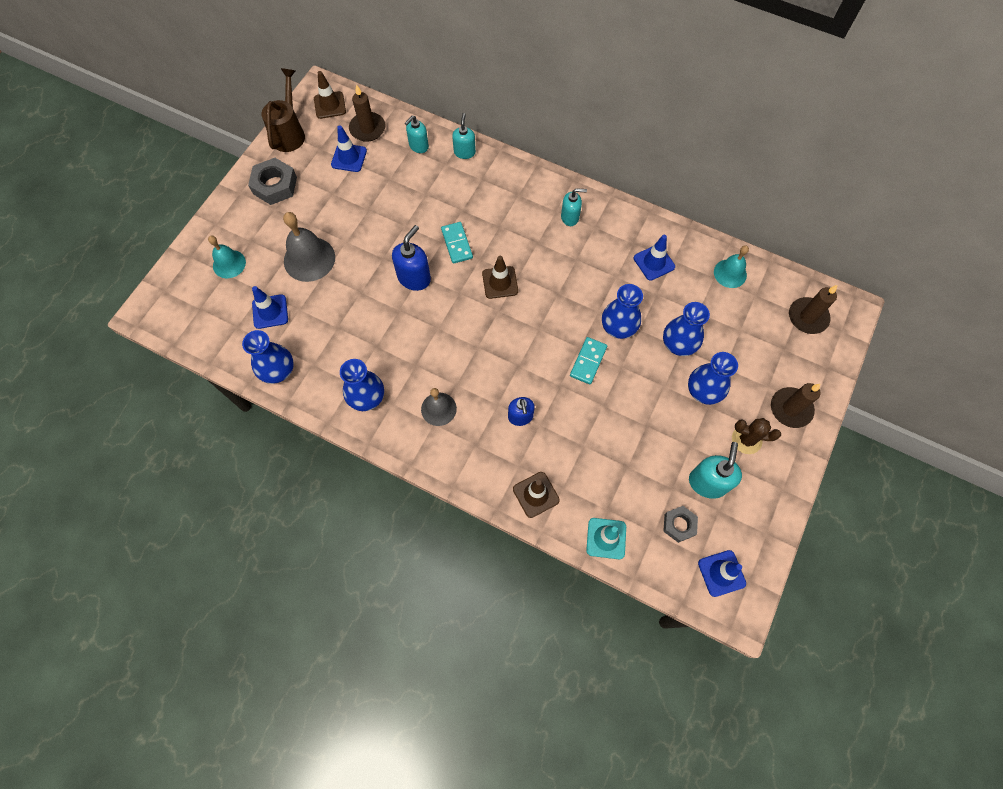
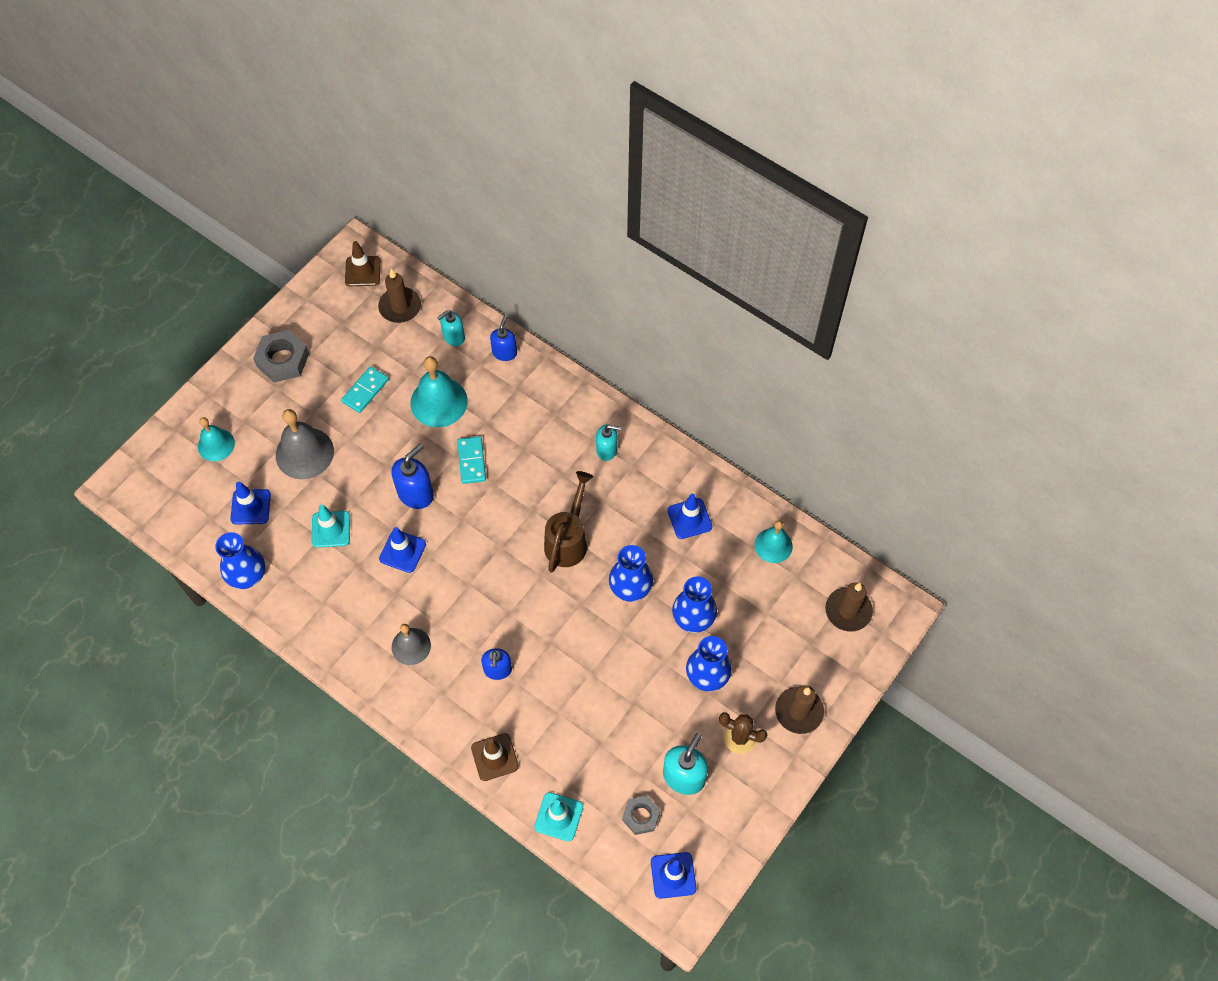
camera: 10 degrees right, 5 degrees down
brown watering can [261,68,305,152] -> brown watering can moved to [544,471,593,573]
blue traffic cone [331,125,367,172] -> blue traffic cone moved to [379,527,426,573]
blue vase [340,359,384,411] -> none
turquoise soap dispenser [452,113,476,159] -> blue soap dispenser [490,316,517,361]
brown traffic cone [482,256,518,299] -> none
turquoise domino [570,337,607,384] -> turquoise domino moved to [341,366,389,413]
none -> turquoise traffic cone [312,505,350,548]
none -> turquoise bell [410,356,468,427]

